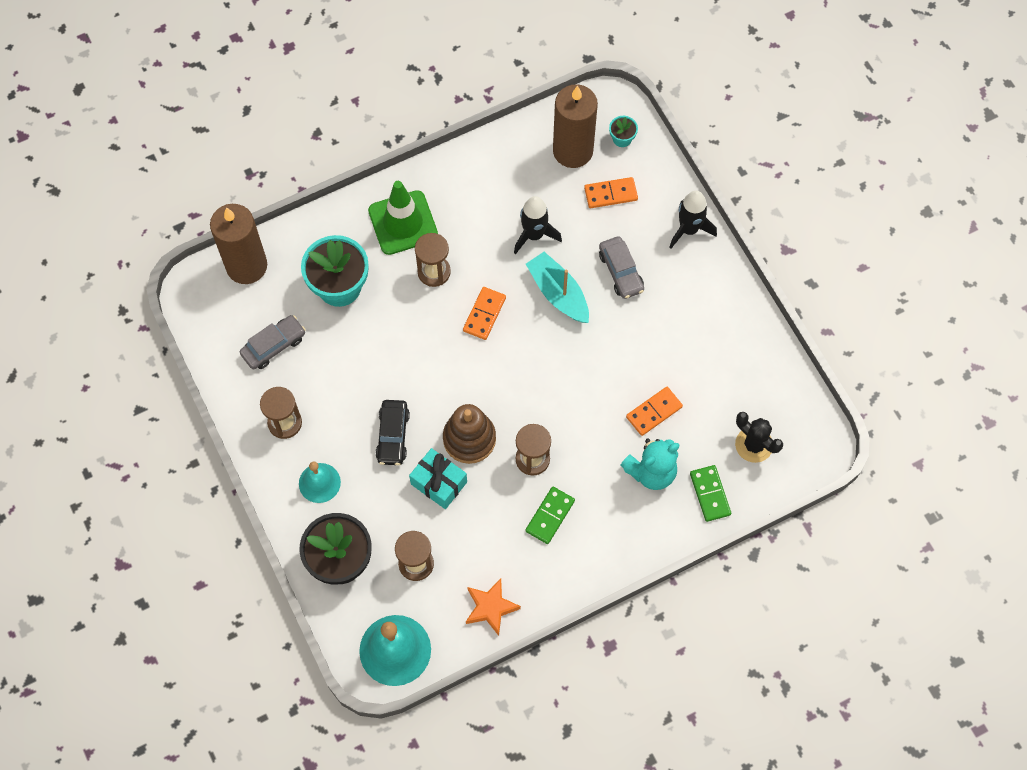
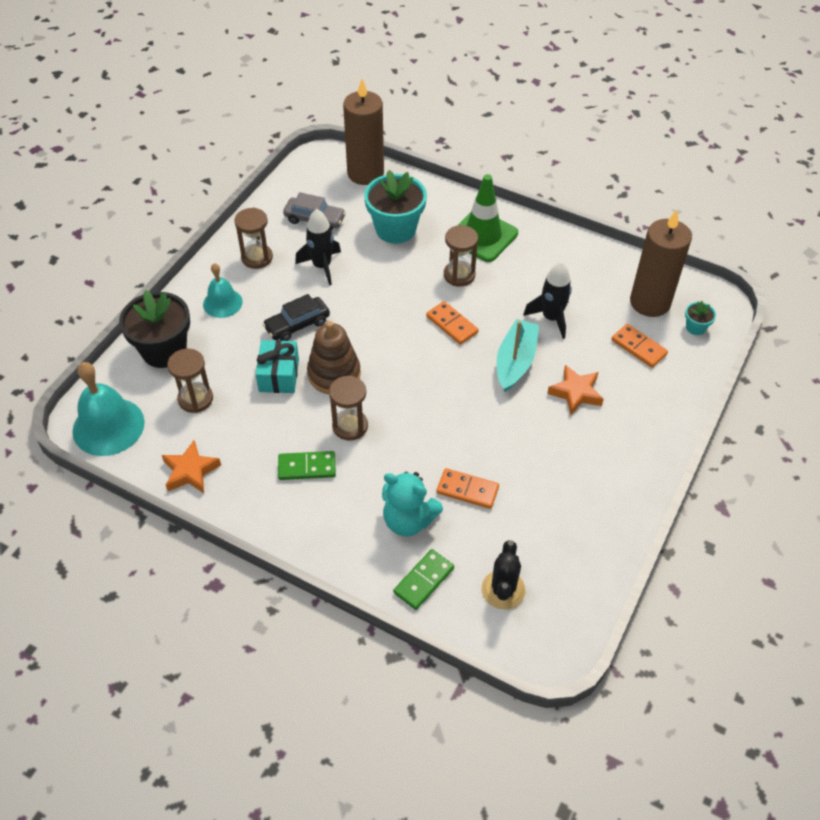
camera: 55 degrees right, 15 degrees down
orange domino [463,287,506,340] -> orange domino turned 60 degrees clockwise [426,301,479,345]
grey car [599,236,644,299] -> orange star [547,365,604,415]
black rocket [669,191,717,248] -> black rocket moved to [295,209,341,286]

